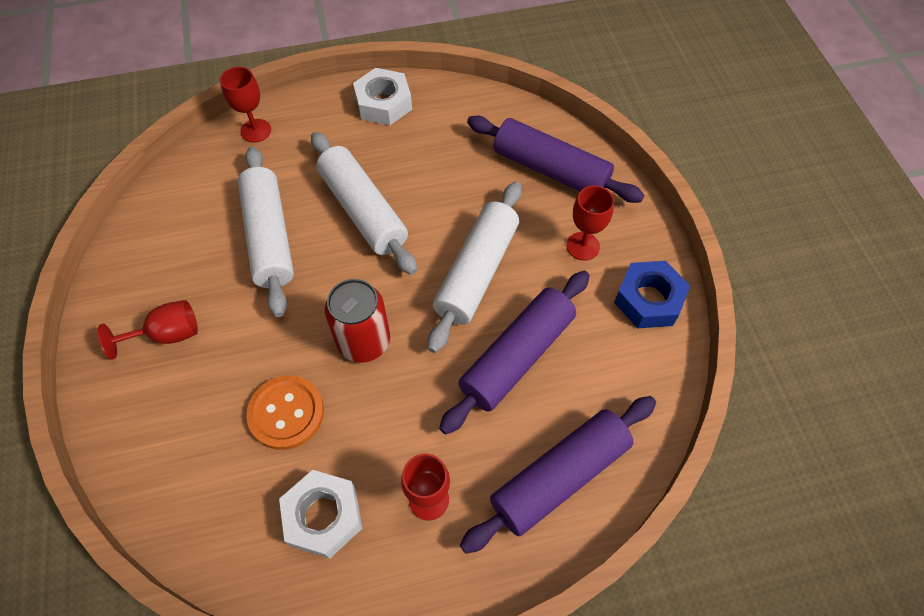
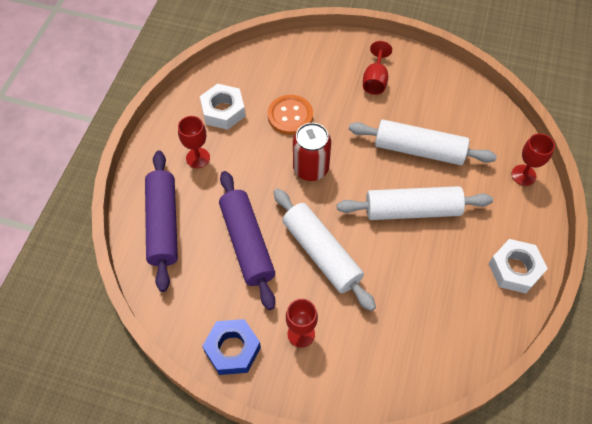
camera: 120 degrees right, 0 degrees up
purple rolling pin [467,116,644,203] -> none

